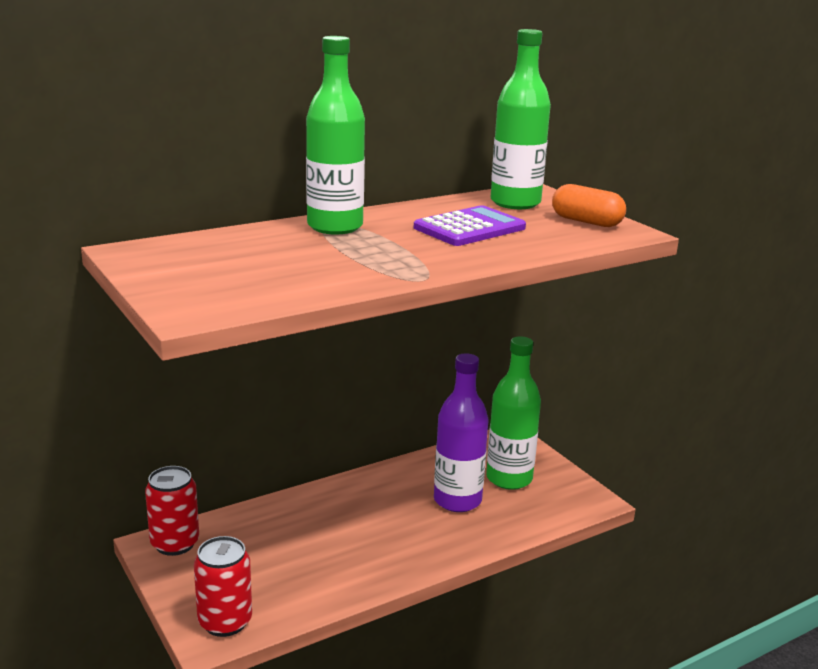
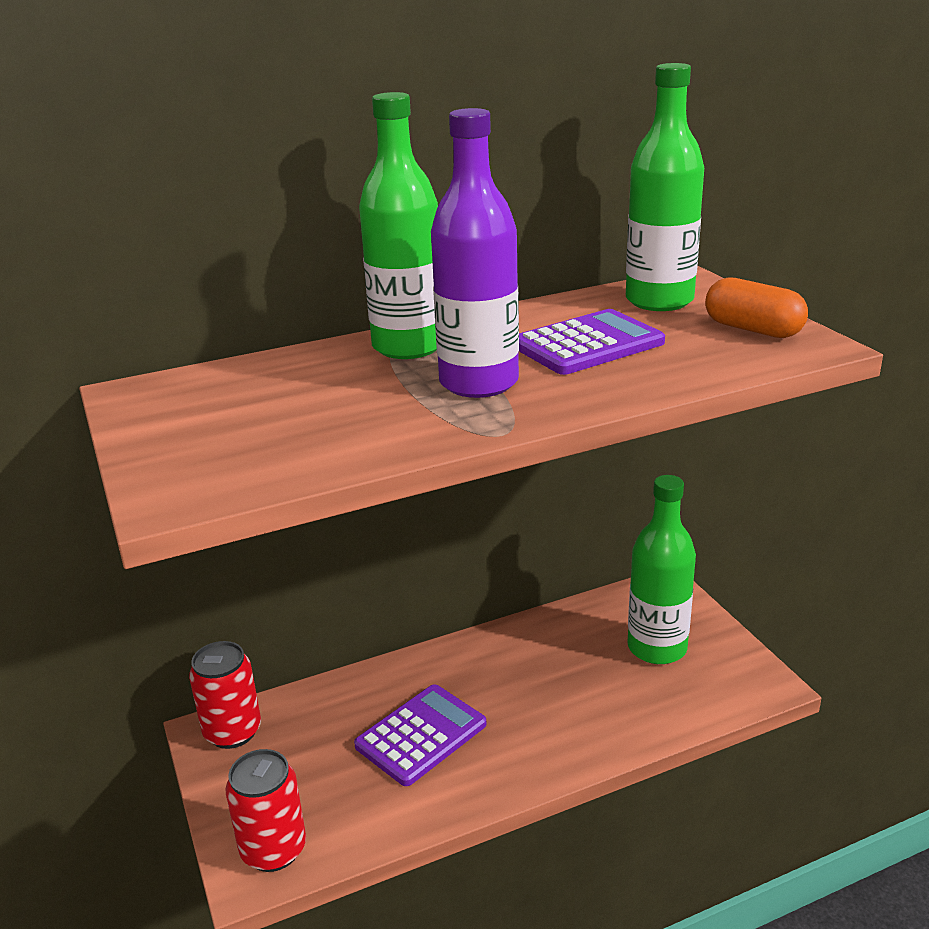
camera: 10 degrees right, 5 degrees up
purple bottle [434,353,488,512] -> purple bottle moved to [431,108,519,398]
none -> purple calculator [354,684,486,786]

